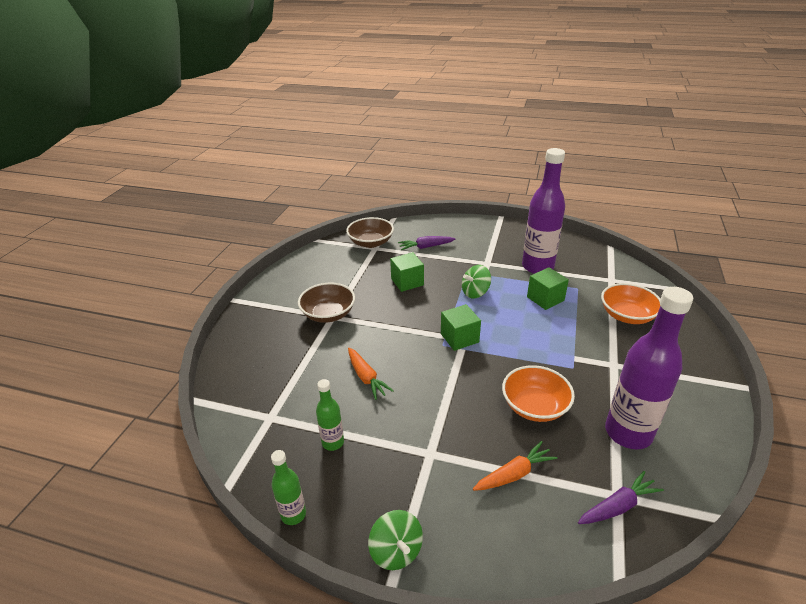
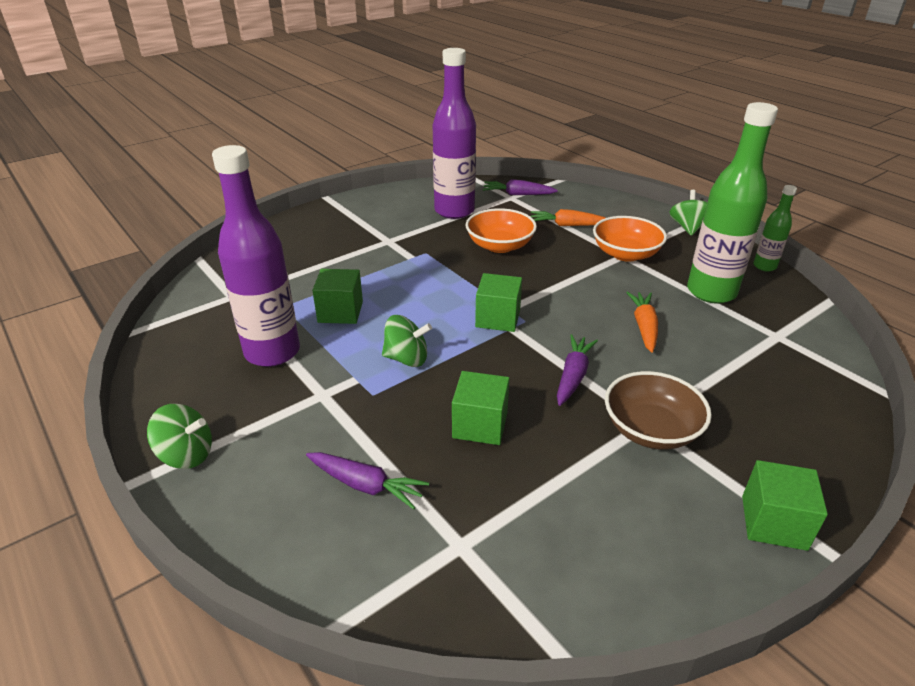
camera: 145 degrees left, 0 degrees up
green bottle [316,379,344,451] -> green bottle [687,102,778,304], size x2.05
brown bowl [346,217,394,248] -> none
orange bowl [601,283,660,324] -> orange bowl moved to [593,216,667,262]
none -> green spinning top [147,404,212,469]
none -> purple carrot [557,334,598,406]
none -> green cube [742,460,828,551]

